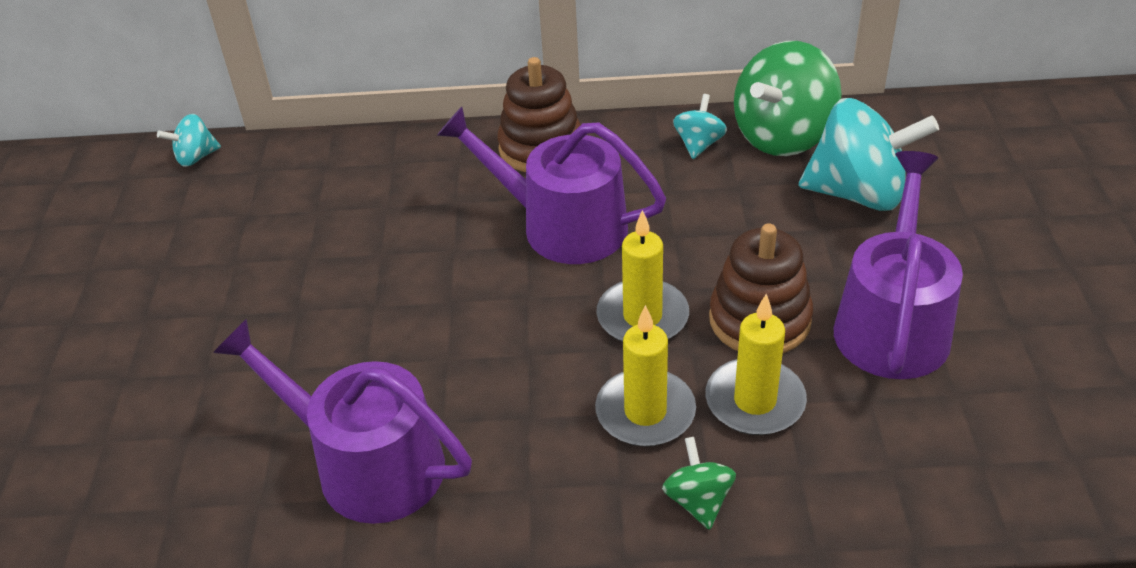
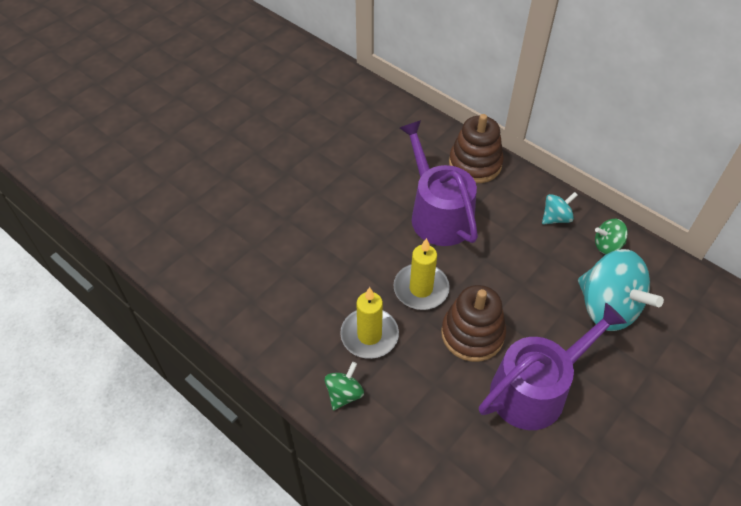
camera: 40 degrees right, 10 degrees up
turquoise spinning top [157,114,221,167] -> none
purple watering can [213,318,472,524] -> none
yellow candle [705,294,807,435] -> none
green spinning top [734,41,842,156] -> green spinning top [595,219,628,254], size x0.48

